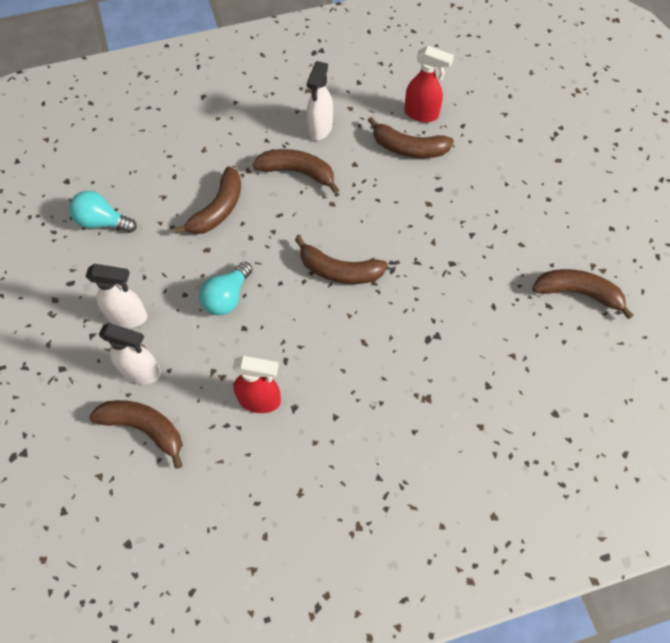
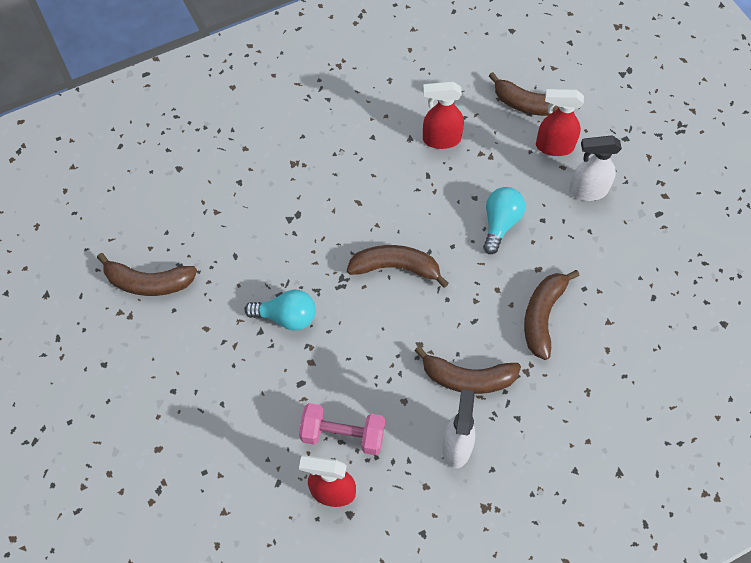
camera: 170 degrees right, 0 degrees up
turquoise light bulb [69,191,137,233] -> turquoise light bulb moved to [245,290,316,331]
white spray bottle [99,323,161,384] -> red spray bottle [536,89,584,156]
brown banana [368,117,454,158] -> pink dumbbell [299,403,385,455]

